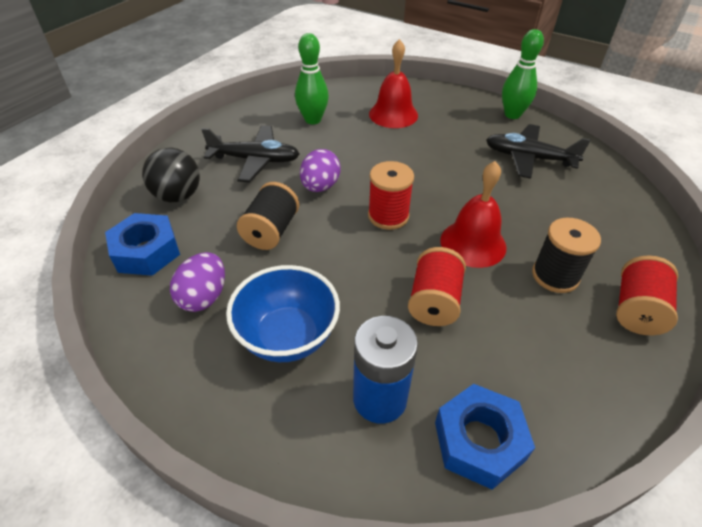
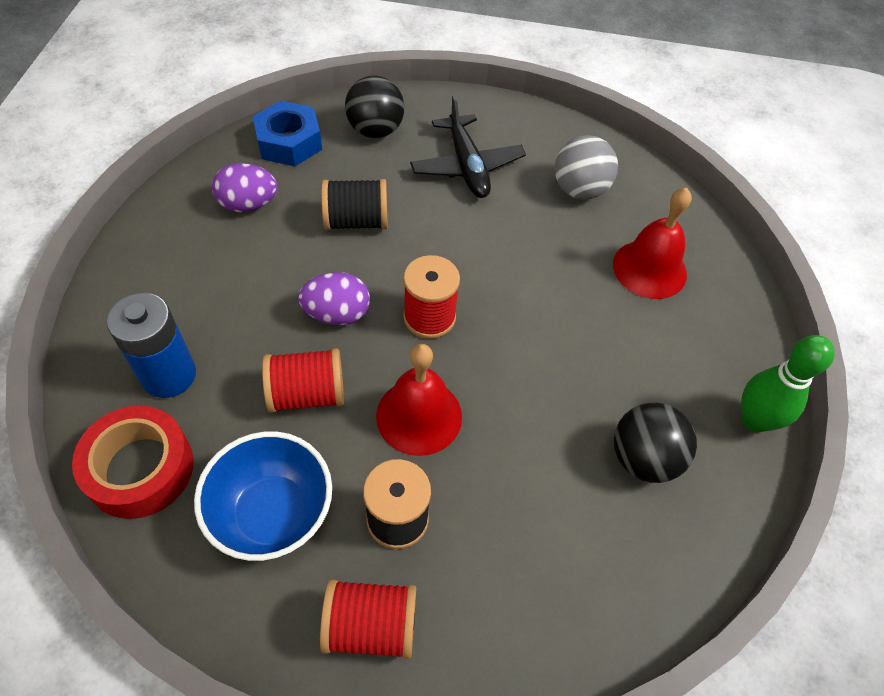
camera: 65 degrees right, 10 degrees up
blue bowl [226,265,340,362] -> blue bowl moved to [194,431,332,561]
green bowling pin [295,33,329,124] -> grey ball [555,135,618,199]
purple egg [300,149,341,192] -> purple egg moved to [298,272,370,325]
blue nut [435,384,535,490] -> red tape [72,406,194,519]
black plane [486,124,591,179] -> black ball [614,403,697,483]

